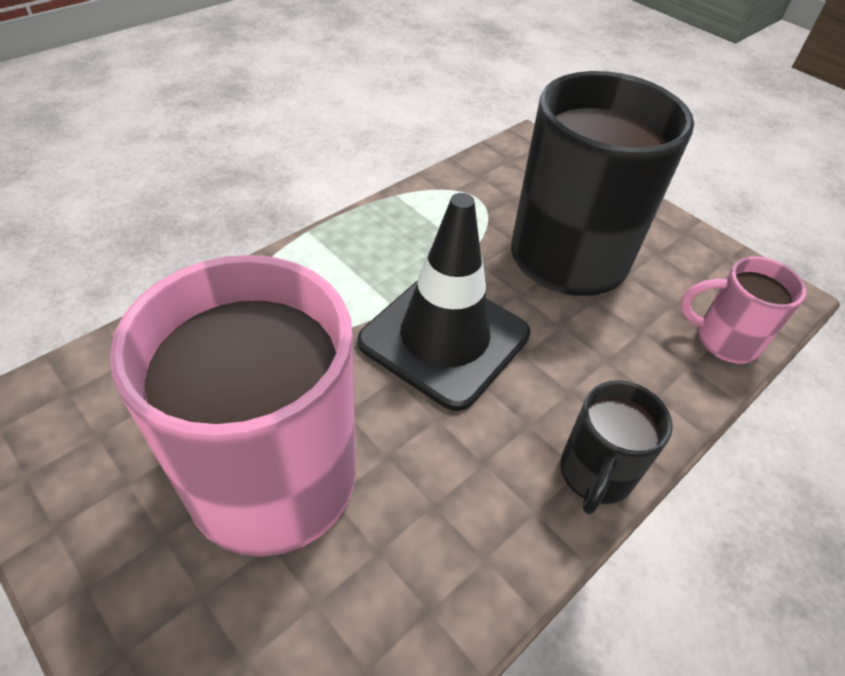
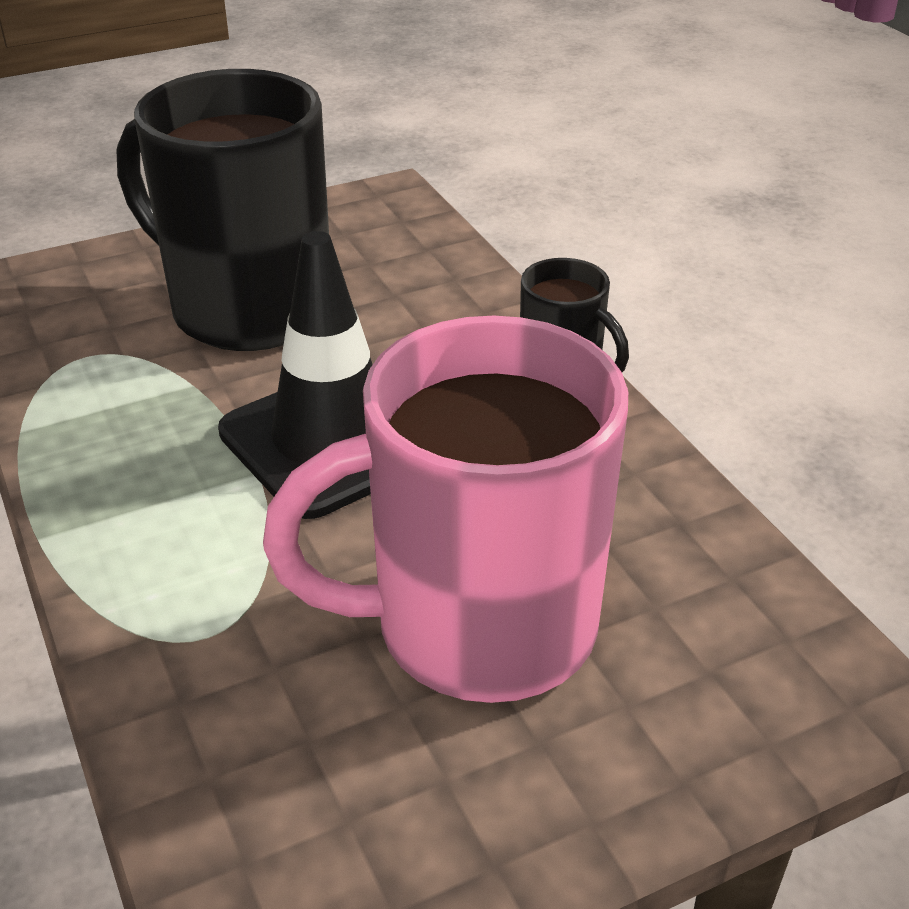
camera: 70 degrees left, 10 degrees down
pink mug [681,257,806,364] -> none

